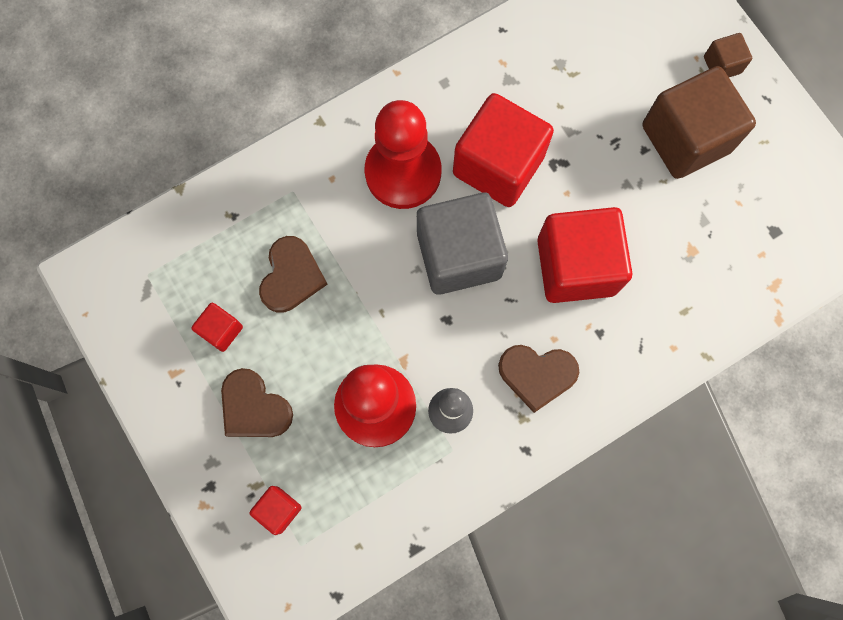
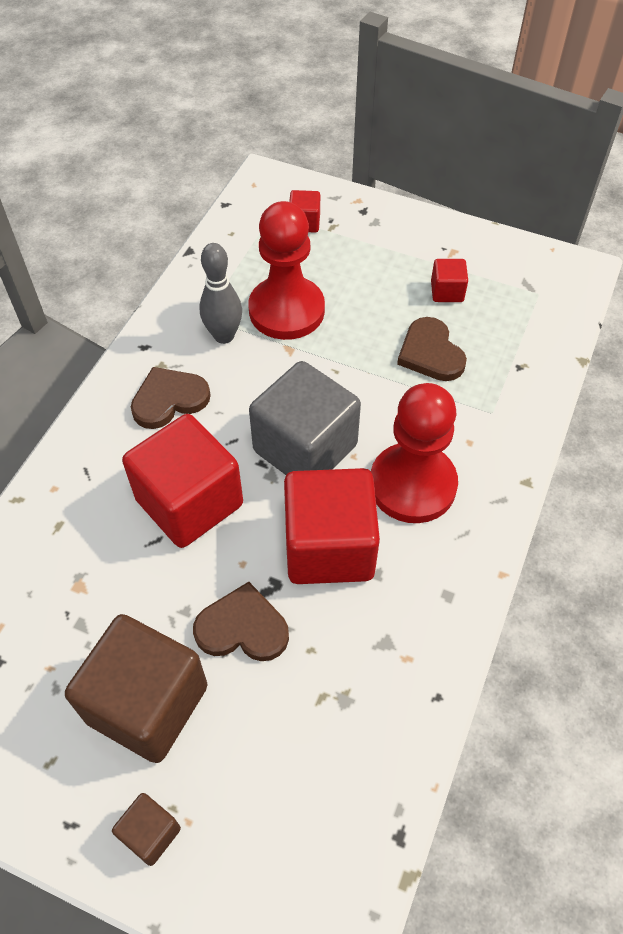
camera: 145 degrees right, 20 degrees down
brown heart [221,368,293,437] -> brown heart moved to [193,582,289,661]

